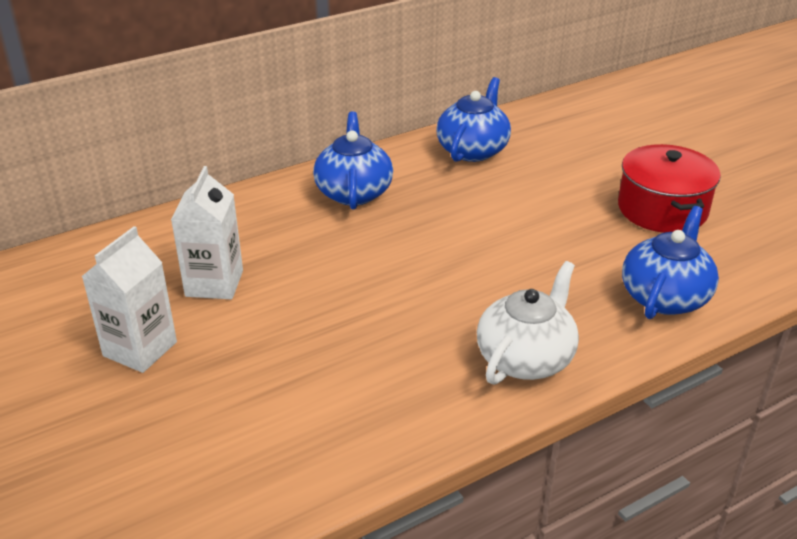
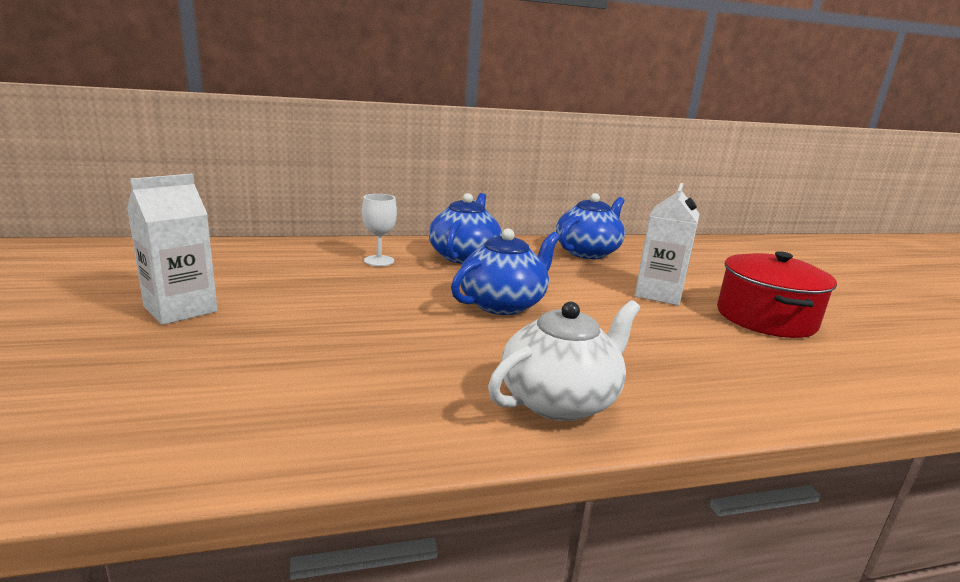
camera: 15 degrees right, 15 degrees down
white carton [171,166,243,299] -> white carton moved to [635,183,700,305]
blue teapot [622,206,719,319] -> blue teapot moved to [451,228,560,315]
none -> white goblet [362,194,397,266]

